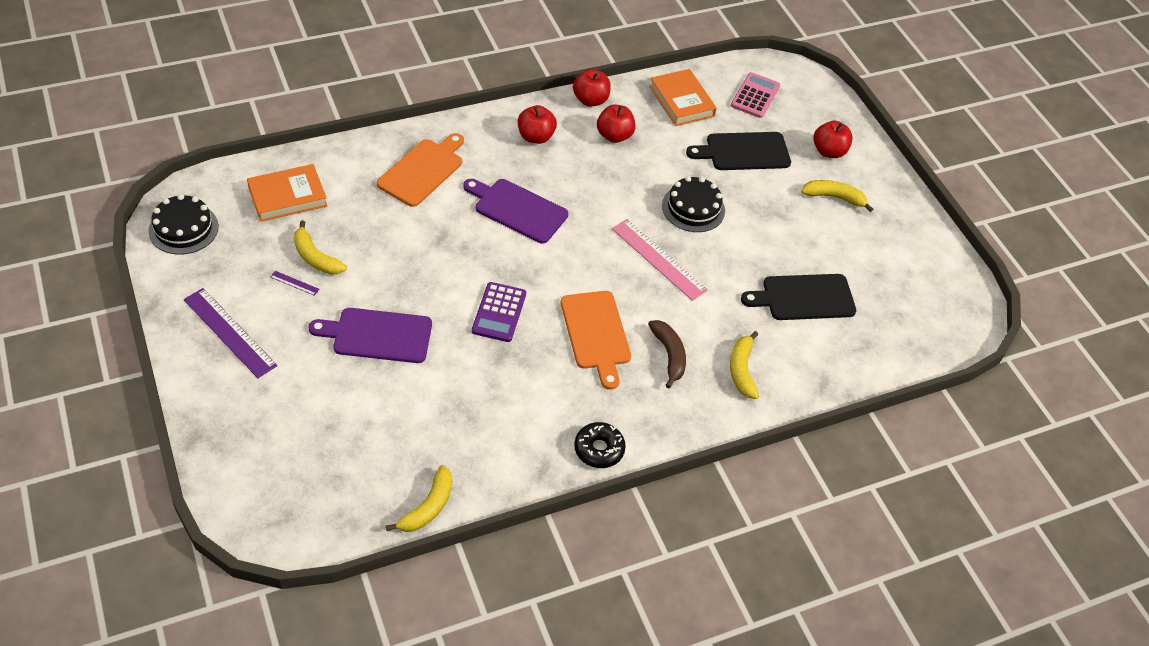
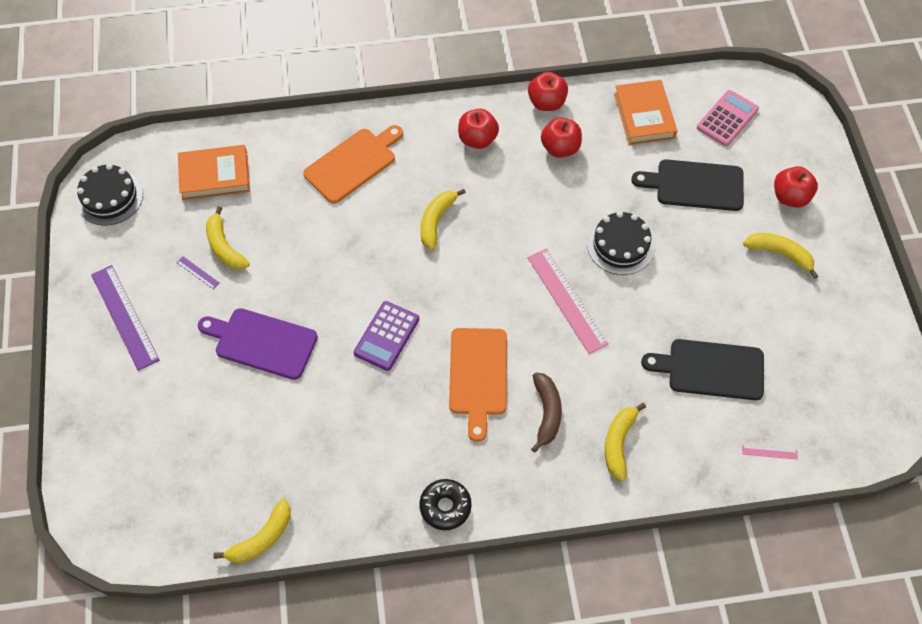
camera: 20 degrees right, 10 degrees up
purple cutting board [463,179,568,244] -> yellow banana [420,189,466,250]
none -> pink ruler [742,445,798,459]

